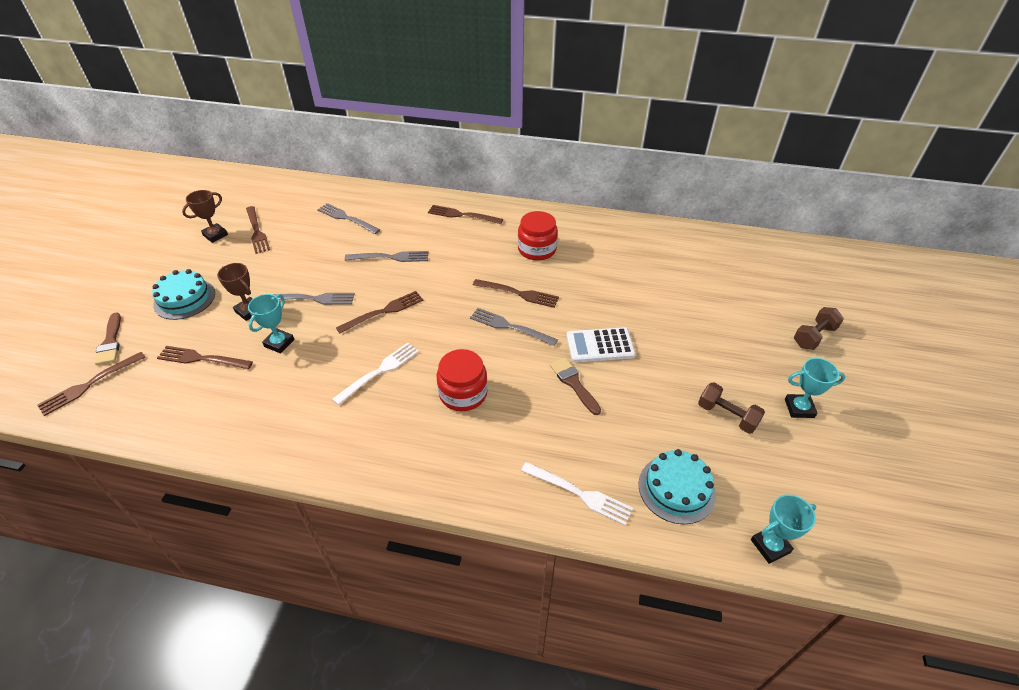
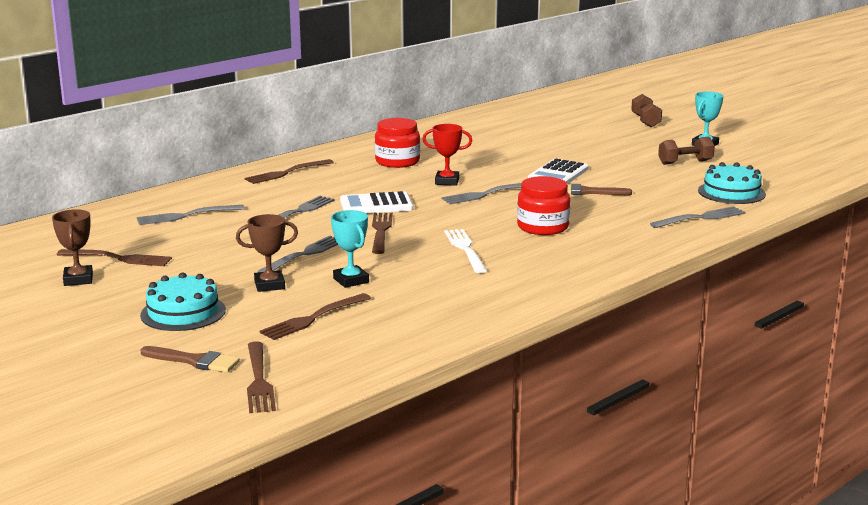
camera: 55 degrees left, 25 degrees down
brown fork [473,279,559,308] -> red trophy [422,124,472,186]
white fork [521,462,633,526] -> grey fork [650,206,746,228]
turquoise trophy [751,494,816,564] -> none
none -> white calculator [340,191,413,213]

